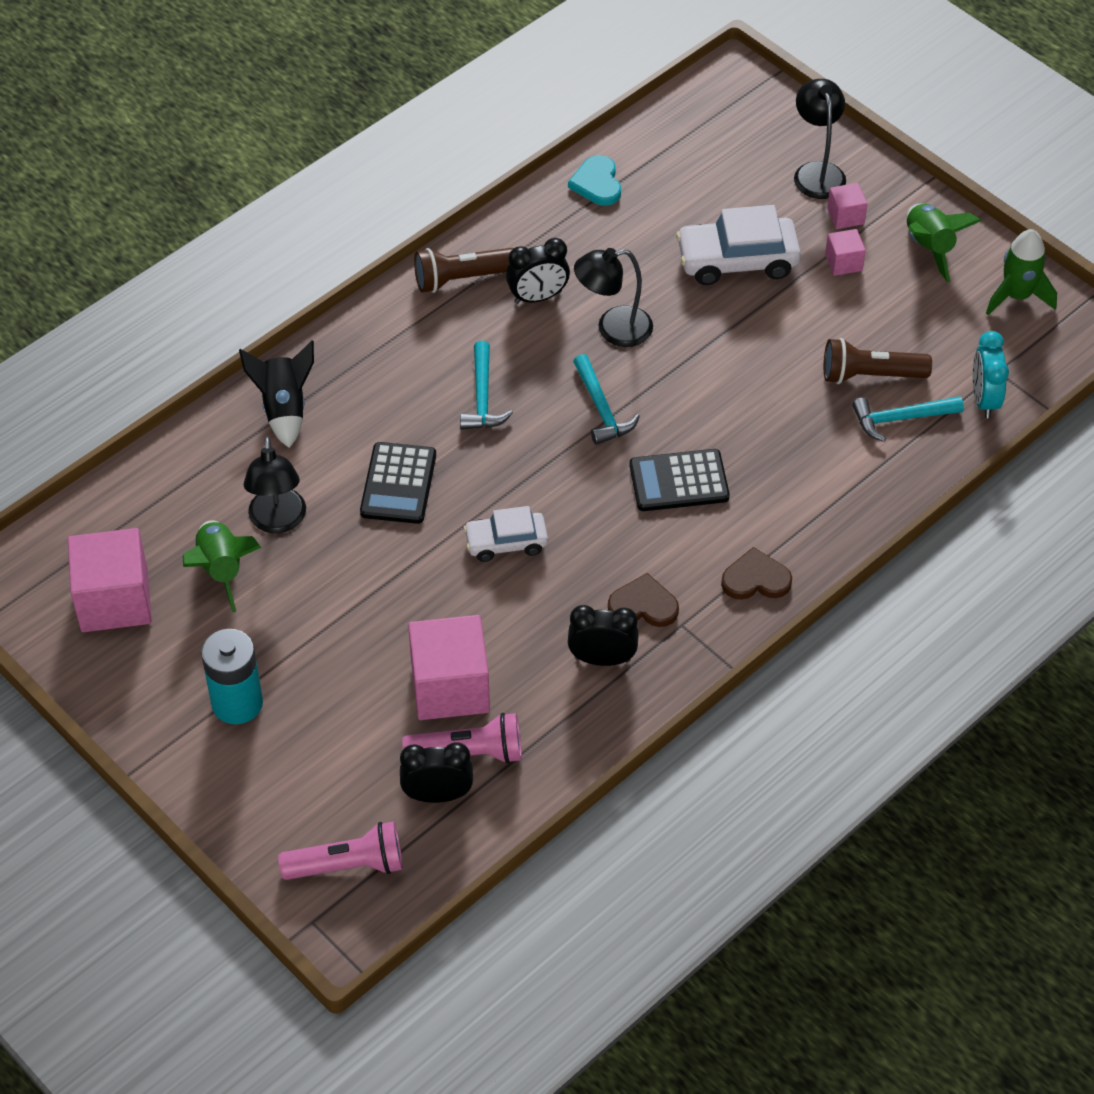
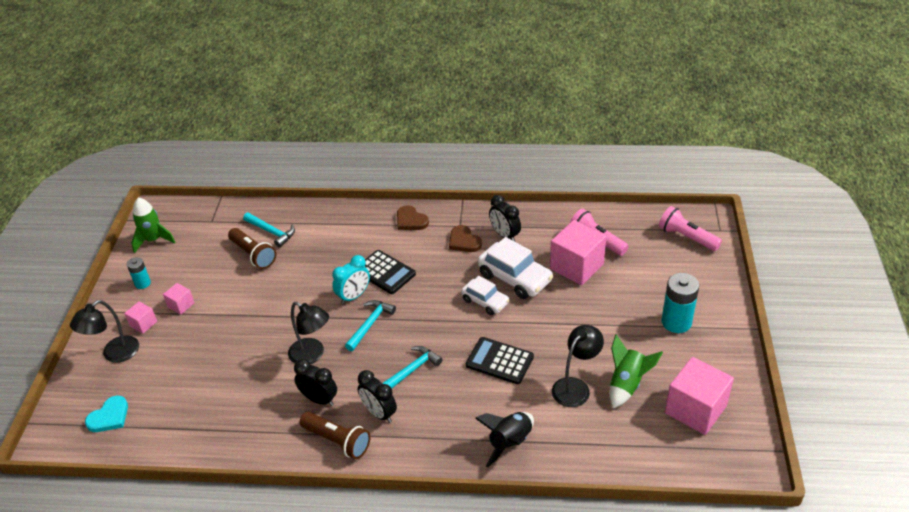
camera: 130 degrees left, 10 degrees down
black calculator [360,442,436,524] -> black calculator turned 120 degrees counterclockwise [466,337,534,384]
black clock [400,742,473,803] -> black clock moved to [358,370,397,423]
turquoise heart [568,155,621,206] -> turquoise heart moved to [85,396,128,432]
white car [676,205,801,285] -> white car moved to [477,237,554,299]
green rocket [907,204,981,282] -> turquoise battery [127,257,151,289]
turquoise clock [973,331,1009,418] -> turquoise clock moved to [332,255,370,304]

